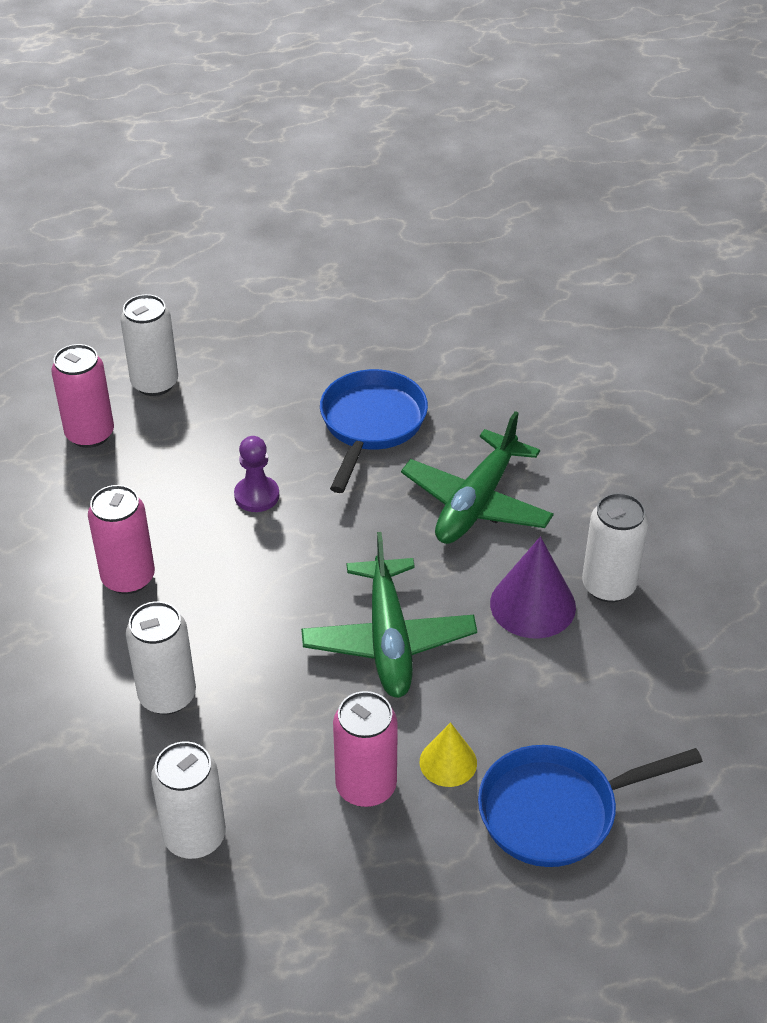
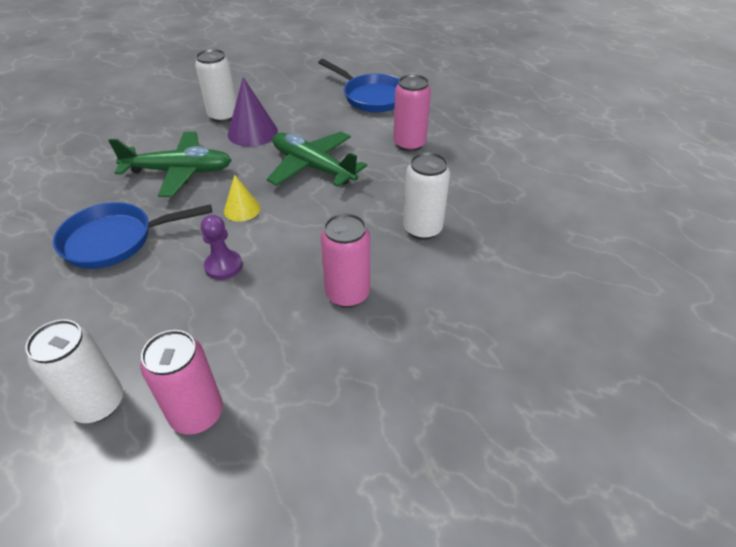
camera: 120 degrees left, 0 degrees up
white can [151,741,226,859] -> none
green plane [301,532,477,698] -> green plane turned 105 degrees counterclockwise [267,132,367,187]
yellow cone [420,722,477,787] -> yellow cone moved to [224,175,260,221]

